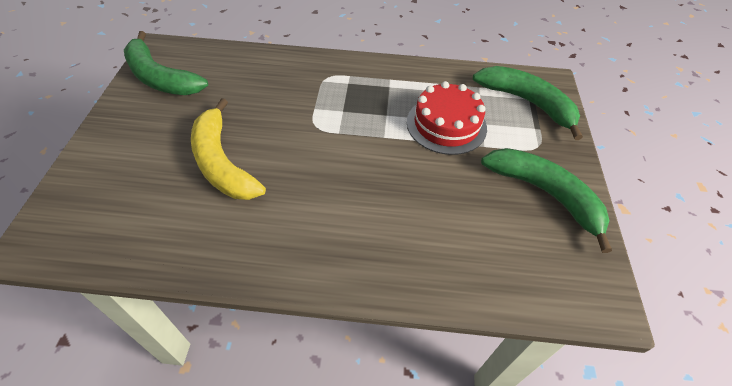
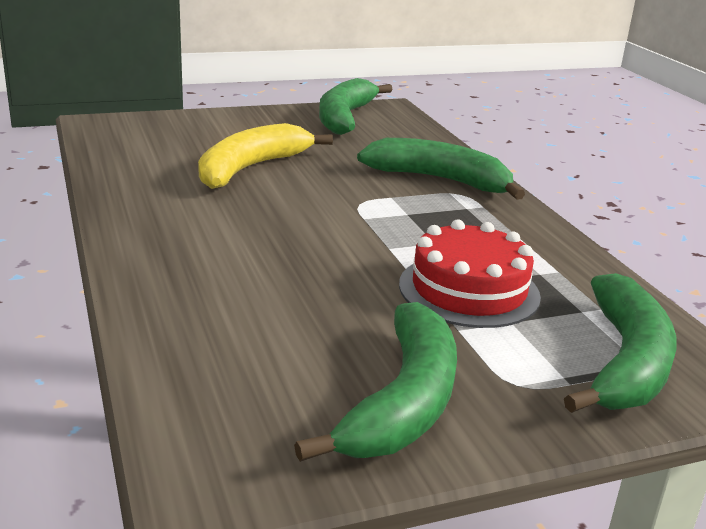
camera: 65 degrees right, 25 degrees down
none -> green banana [357,138,525,200]

